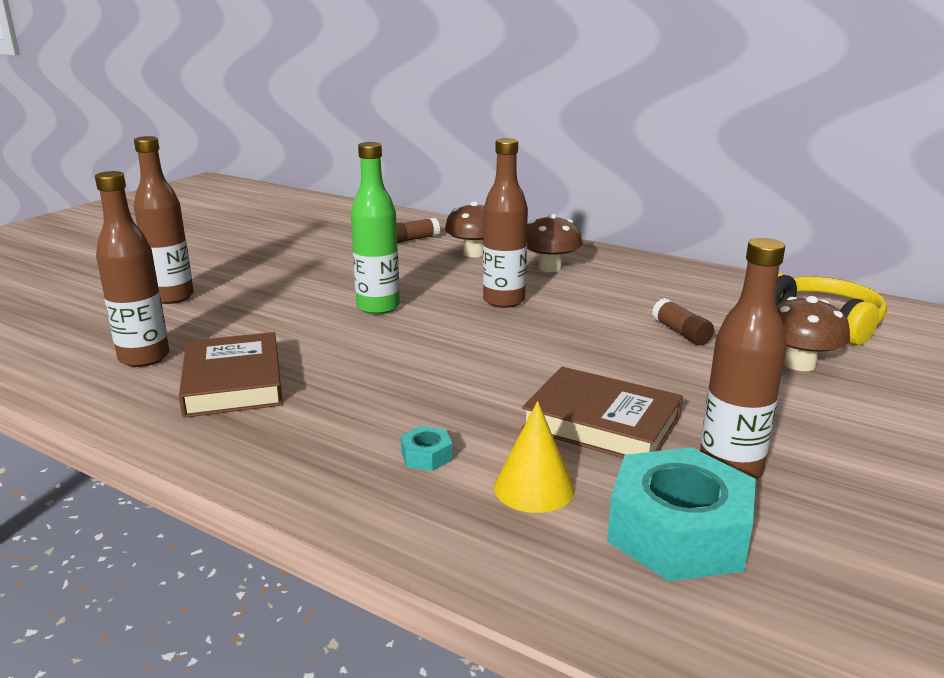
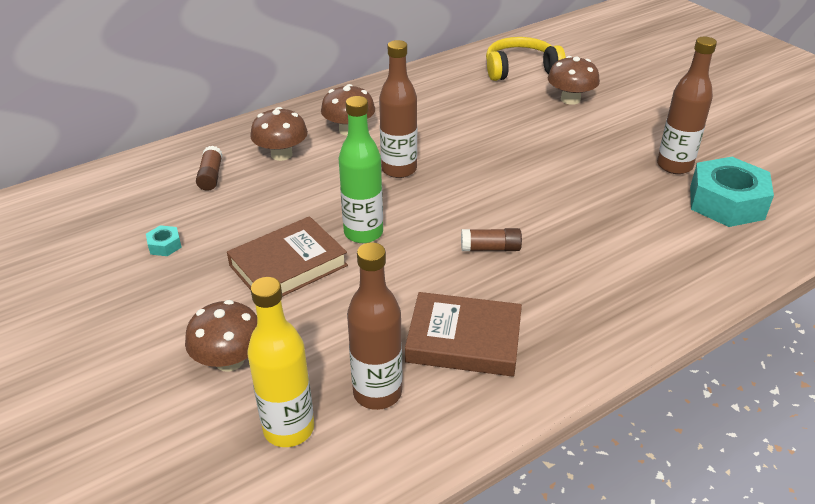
camera: 65 degrees left, 15 degrees up
brown bottle [134,136,194,304] -> brown mushroom [185,300,257,372]
turquoise nut [401,426,452,471] -> turquoise nut moved to [146,225,182,256]
yellow cone [494,401,575,513] -> none
brown book [521,367,683,458] -> brown book moved to [227,216,348,297]
brown glue stick [652,298,714,345] -> brown glue stick moved to [461,228,522,251]
none -> yellow bottle [248,277,314,447]

